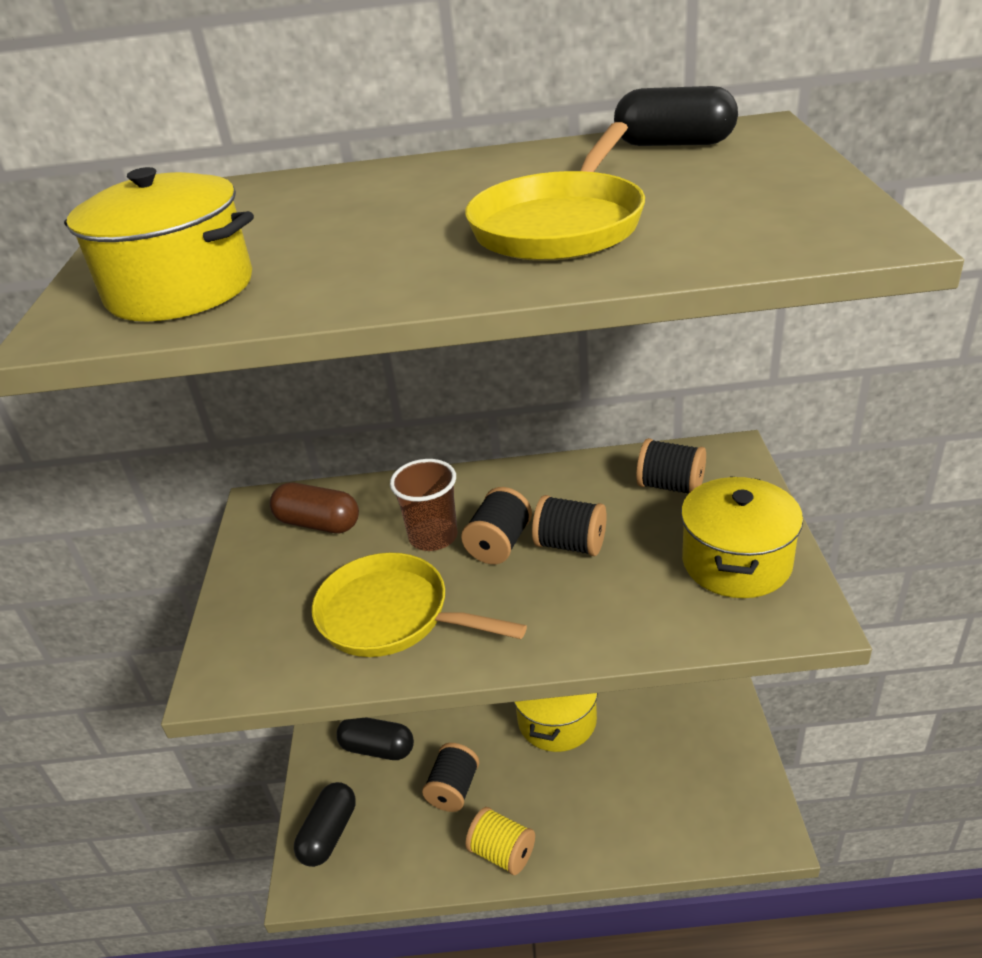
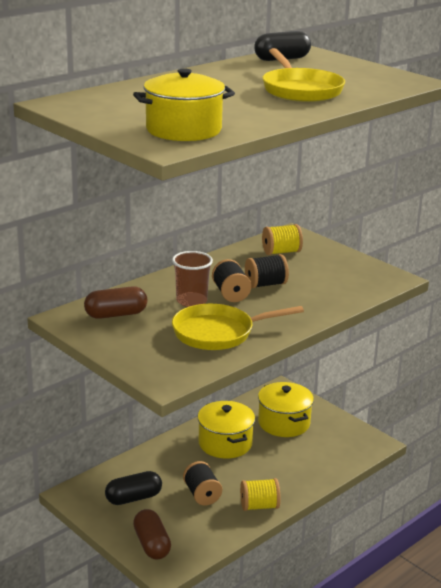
camera: 45 degrees left, 10 degrees down
black capsule [294,782,356,867] -> brown capsule [133,509,171,560]
black spool [636,438,706,494] -> yellow spool [262,224,303,255]
yellow pot [681,476,803,598] -> yellow pot moved to [258,382,314,437]

